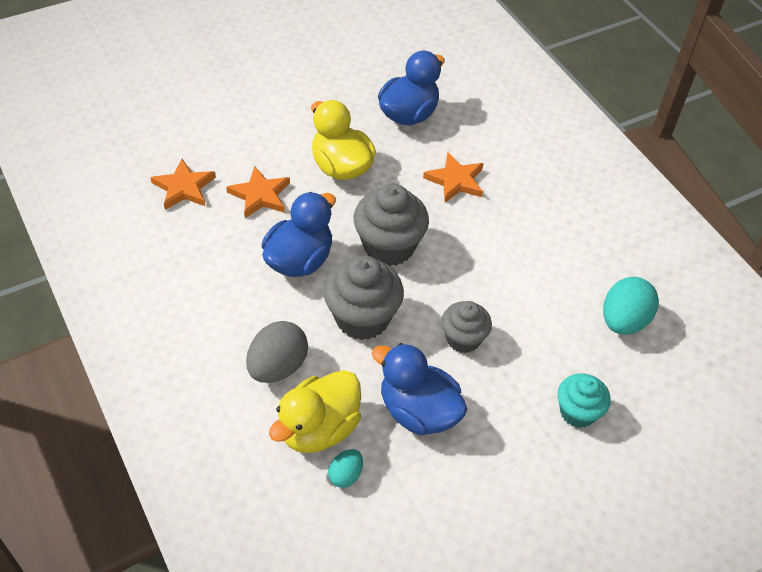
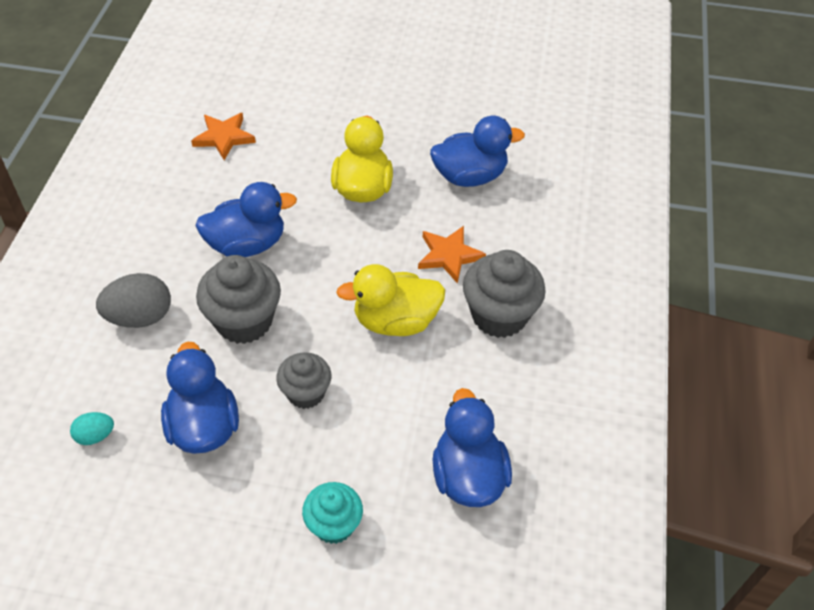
camera: 40 degrees right, 0 degrees up
orange star [226,166,290,218] -> none
yellow duck [269,370,361,453] -> yellow duck moved to [336,264,445,336]
grey cupcake [354,184,429,266] -> grey cupcake moved to [463,250,546,338]
turquoise egg [603,277,659,335] -> blue duck [433,388,512,507]

